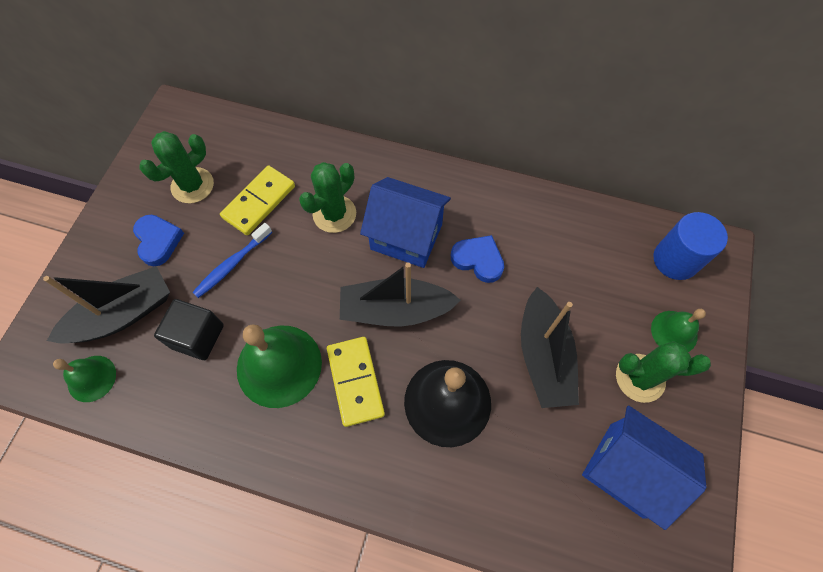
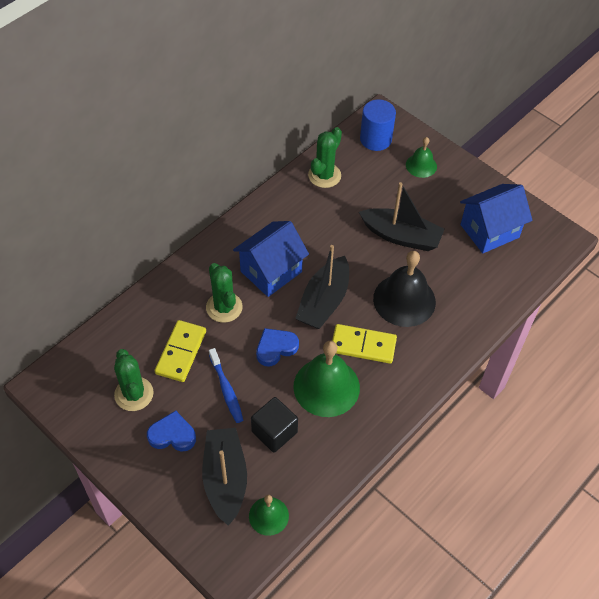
camera: 65 degrees left, 10 degrees down
yellow domino [220,165,295,235] -> yellow domino turned 45 degrees clockwise [155,320,206,382]
blue heart [451,235,504,283] -> blue heart moved to [256,328,299,366]
green cactus [616,341,711,403] -> green cactus moved to [308,127,342,188]

